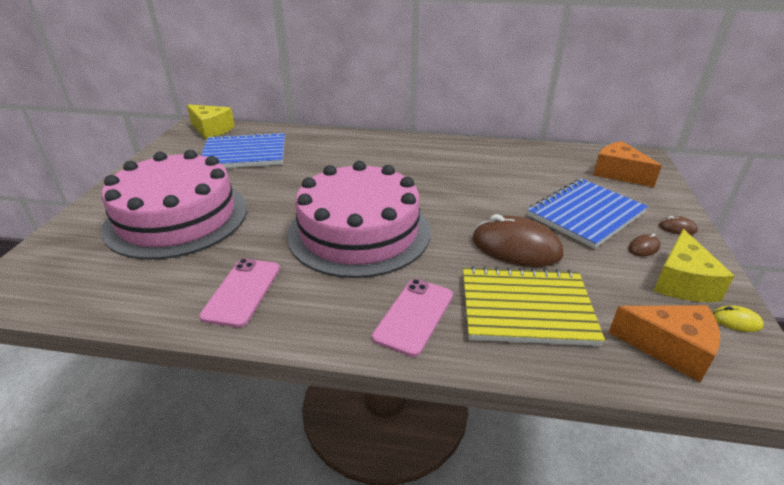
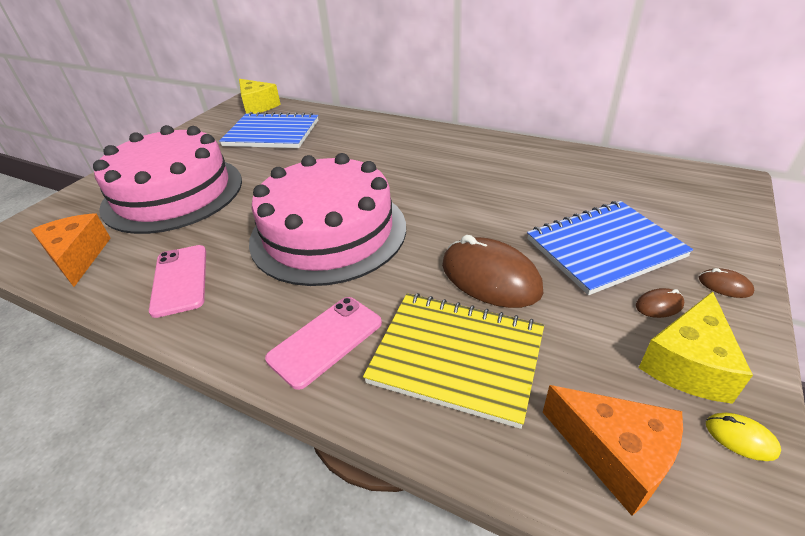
camera: 20 degrees right, 5 degrees up
pink phone [199,259,280,328] -> pink phone turned 45 degrees counterclockwise [149,245,206,318]
orange cheese [593,141,662,187] -> orange cheese moved to [31,213,111,287]

